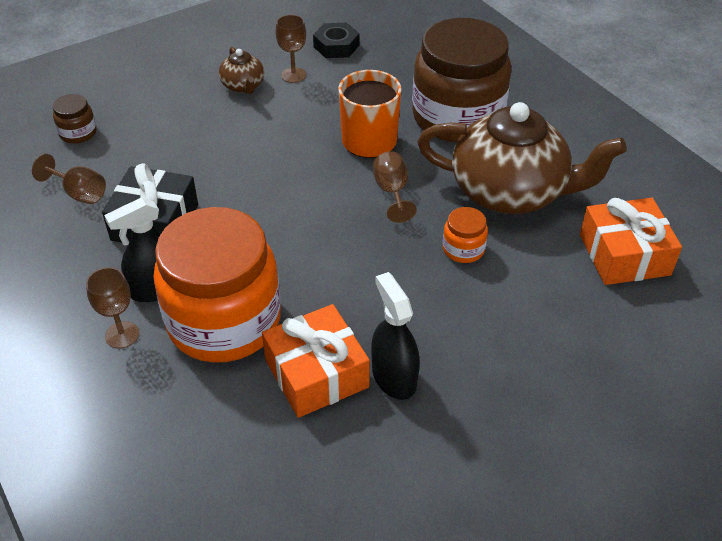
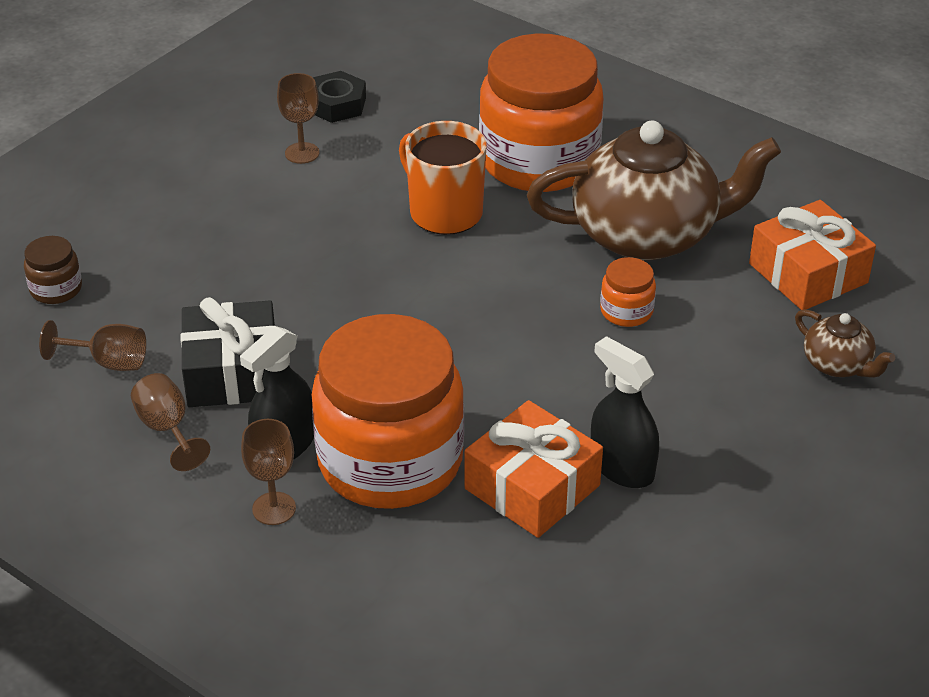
camera: 20 degrees left, 5 degrees down
brown teapot [219,47,264,94] -> brown teapot moved to [795,309,895,378]
brown goblet [373,151,417,223] -> brown goblet moved to [131,373,210,471]
brown jar [412,18,511,142] -> orange jar [479,34,603,192]

